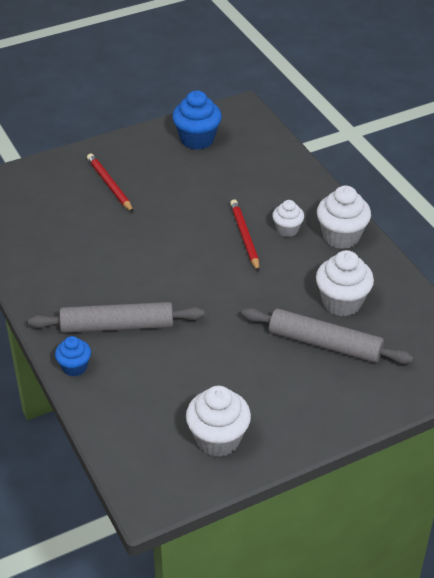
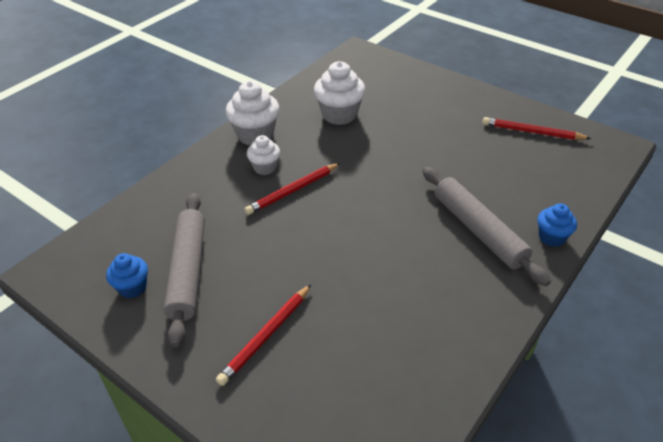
camera: 115 degrees left, 0 degrees up
blue cupcake [172,90,222,150] -> blue cupcake [106,253,148,298], size x0.60
white cupcake [186,386,251,457] -> red pencil [482,117,591,140]
grey rolling pin [242,308,414,364] -> grey rolling pin moved to [164,193,205,348]

